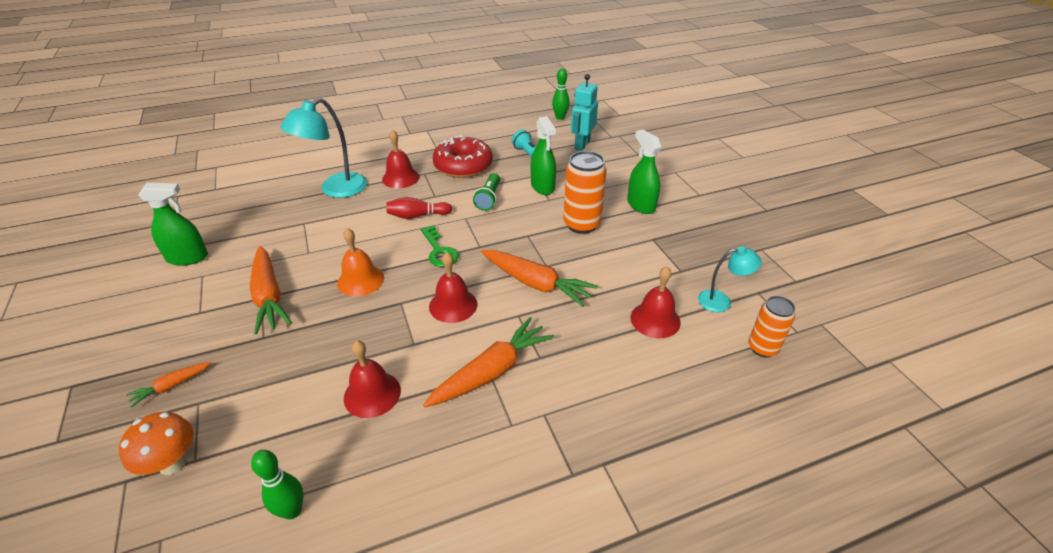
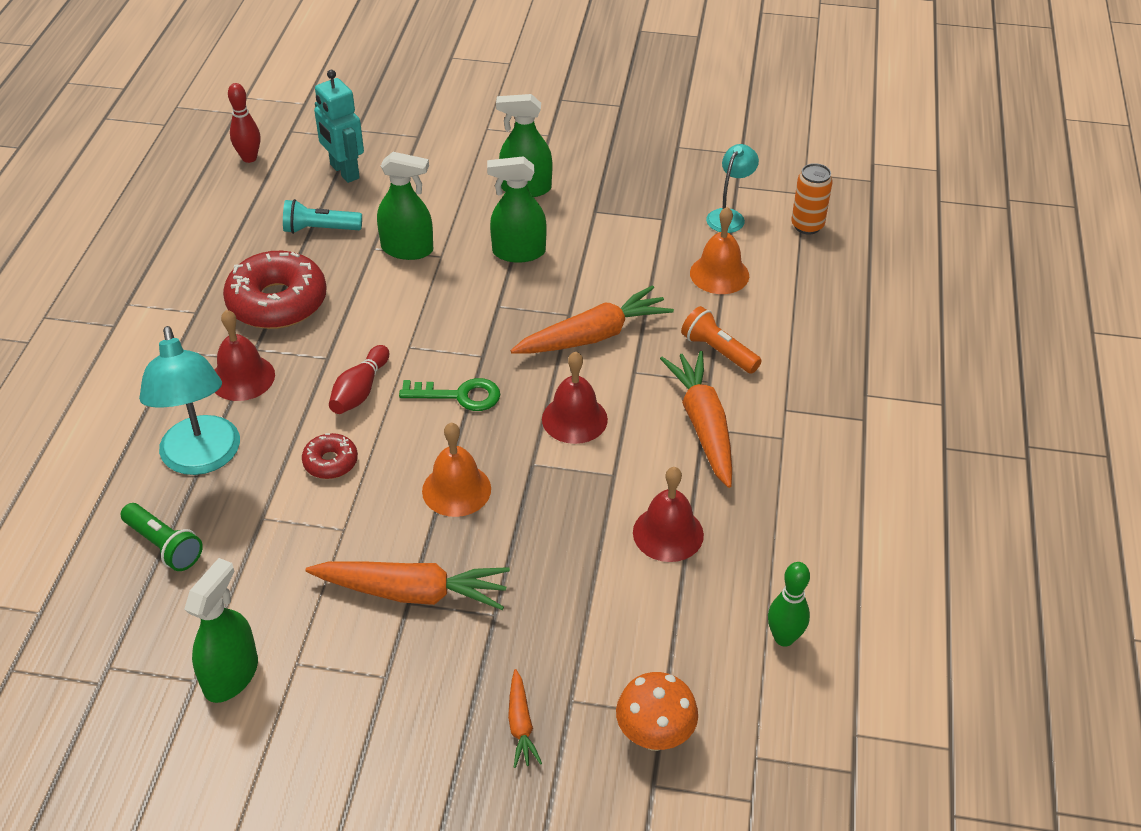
camera: 60 degrees left, 5 degrees up
green flashlight [473,173,500,211] -> green flashlight moved to [121,503,203,571]
green bowling pin [552,68,570,120] -> red bowling pin [228,83,260,163]
orange can [563,151,607,234] -> green spray bottle [487,156,547,263]
red bell [631,266,681,338] -> orange bell [690,207,749,294]
none -> red donut [302,433,358,479]
none -> orange flashlight [681,306,762,374]

